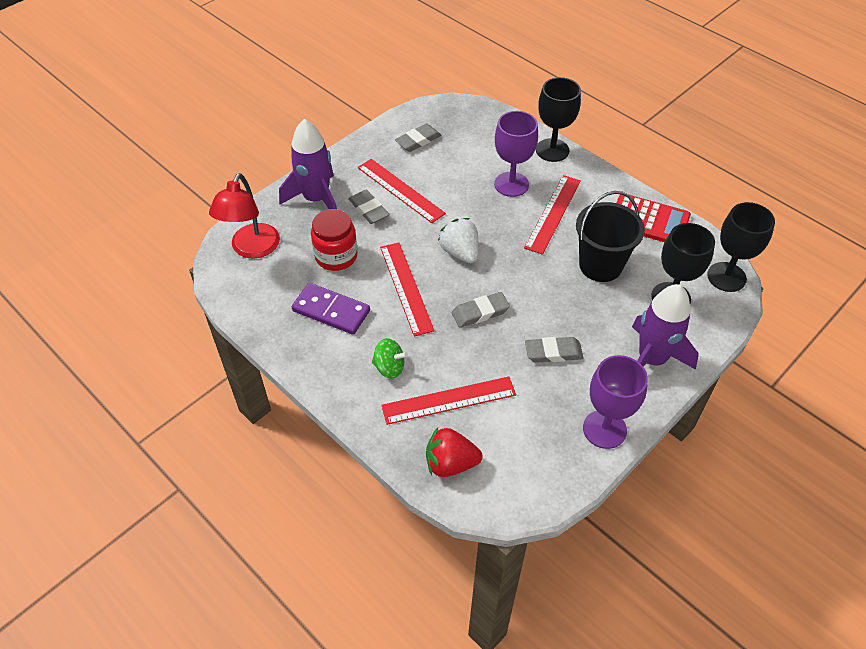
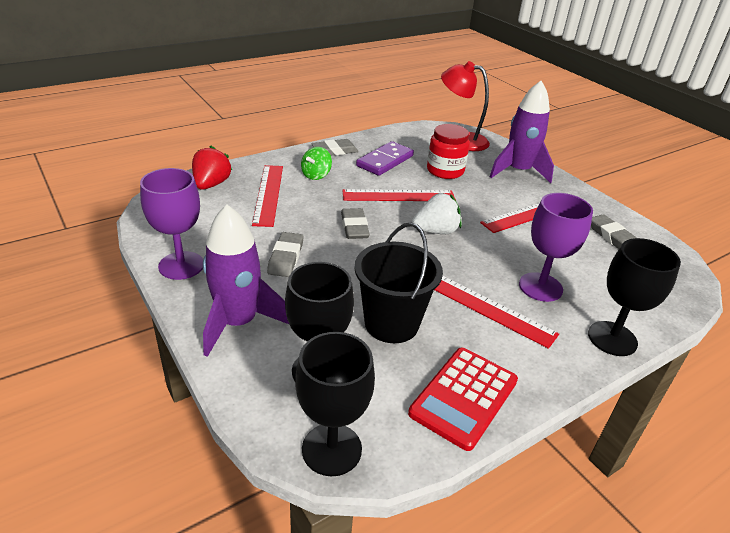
camera: 100 degrees right, 15 degrees down
grey eraser [348,190,390,224] -> grey eraser moved to [311,139,358,156]

